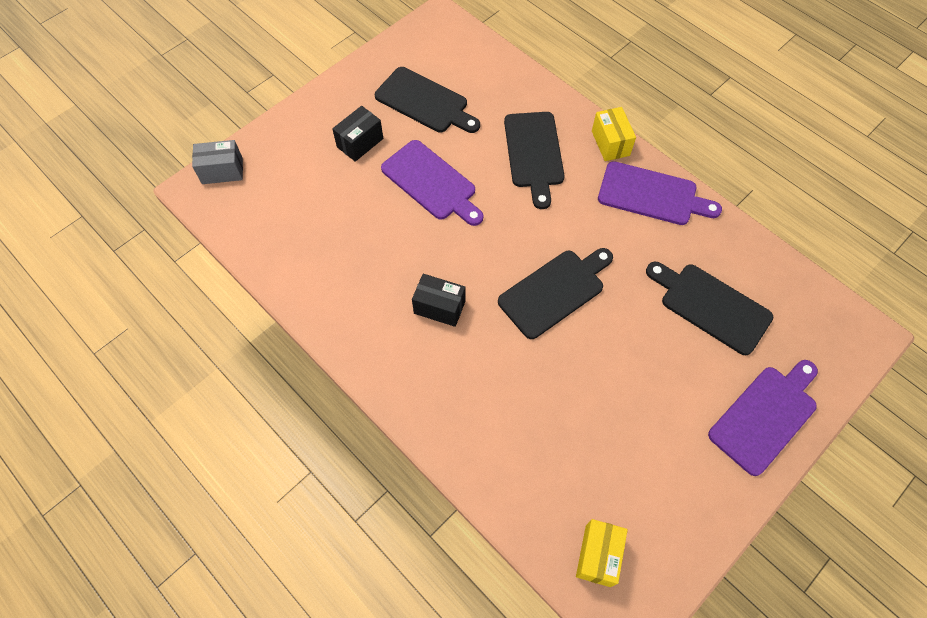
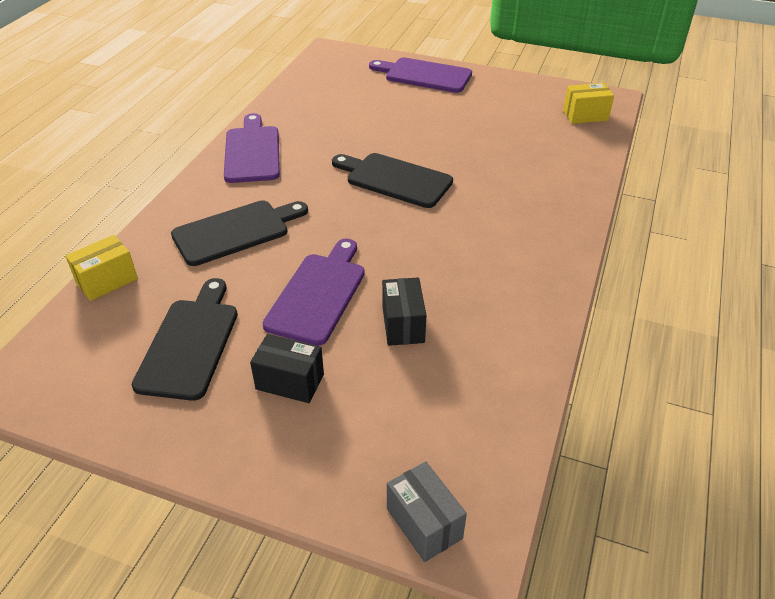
camera: 115 degrees left, 20 degrees down
black box [412,274,466,327] -> black box moved to [382,278,426,346]
yellow box [592,107,636,161] -> yellow box moved to [65,235,138,301]
black cutting board [646,262,773,355] -> none

